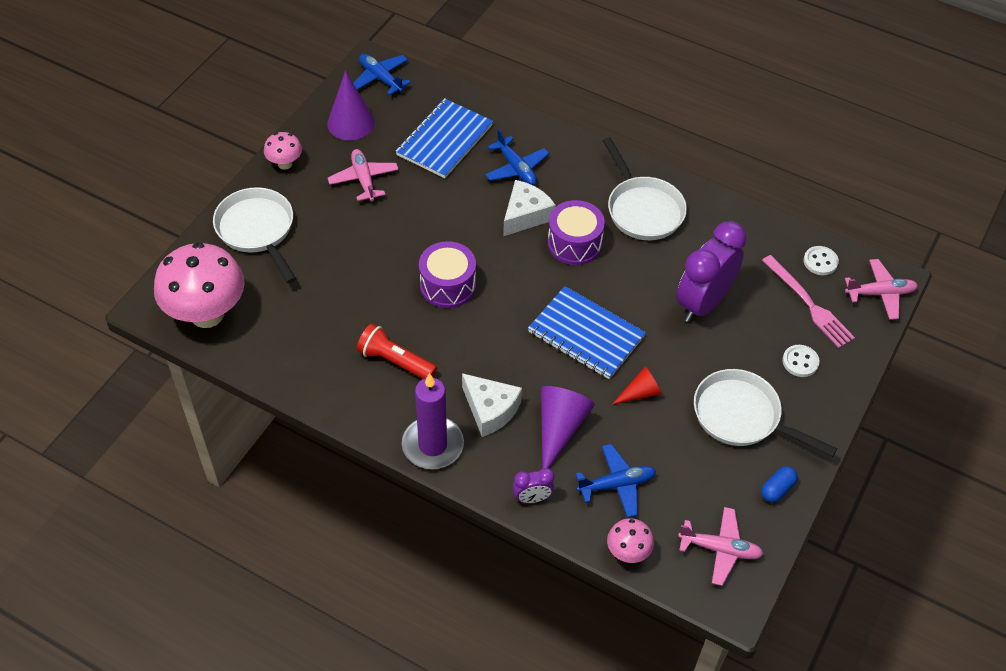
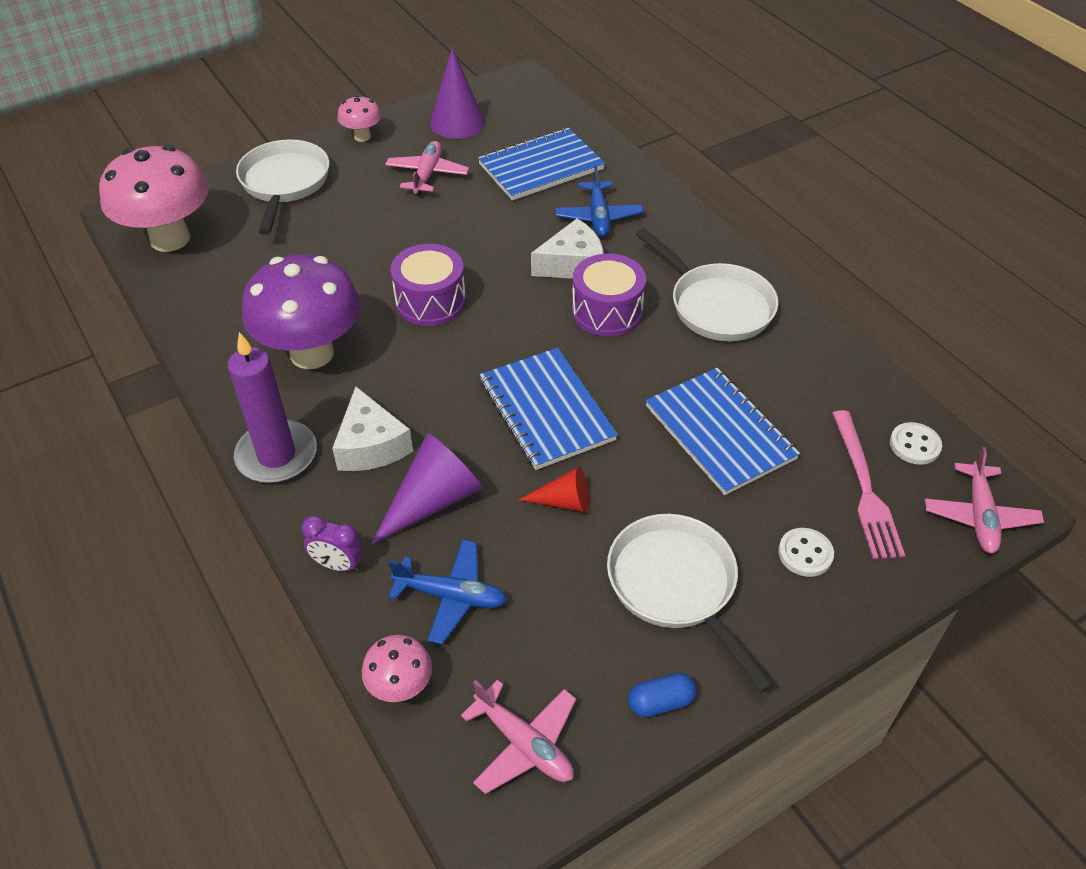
camera: 30 degrees right, 5 degrees down
blue plane [353,54,411,95] -> none
red flashlight [357,324,437,379] -> purple mushroom [242,255,361,369]
white pan [603,137,687,240] -> white pan turned 45 degrees counterclockwise [636,228,778,341]
purple clock [676,221,747,322] -> blue notebook [646,368,800,495]
pink plane [845,259,918,320] -> pink plane turned 75 degrees clockwise [925,447,1044,553]

